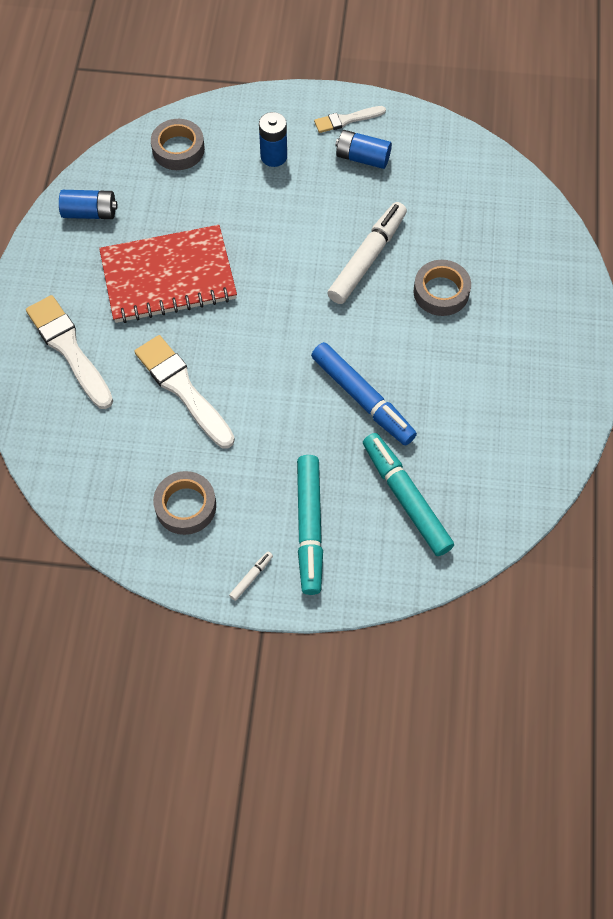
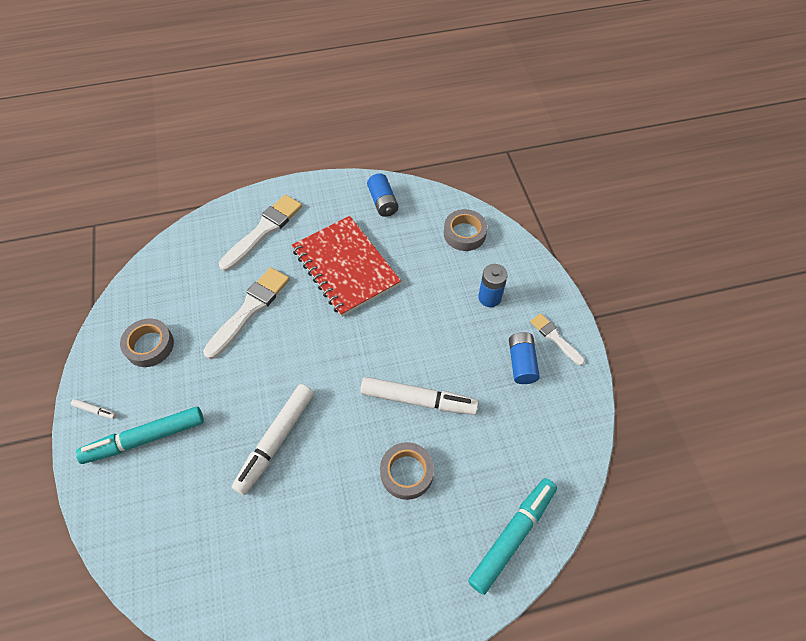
camera: 70 degrees right, 5 degrees down
blue marker [311,342,417,445] -> white marker [232,384,314,495]
turquoise marker [363,433,454,556] -> turquoise marker moved to [468,478,557,595]

